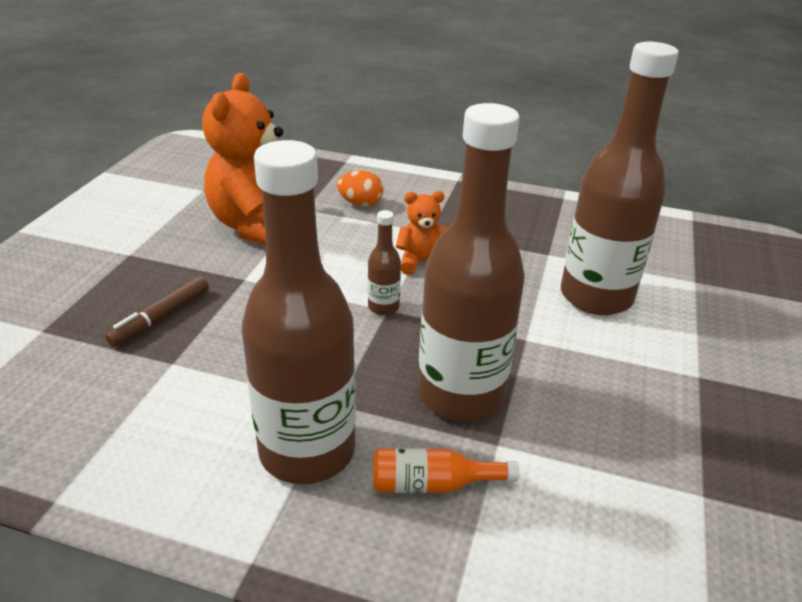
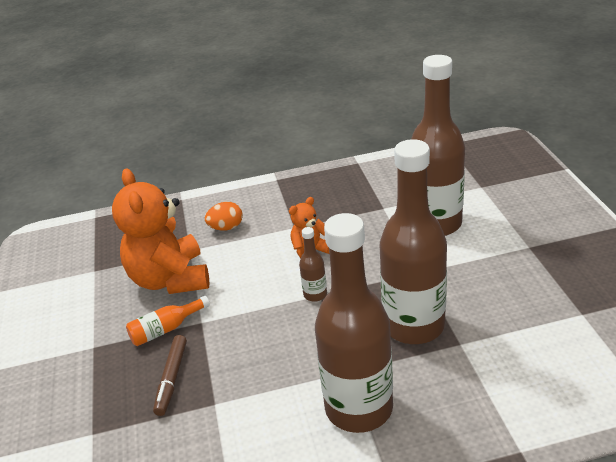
camera: 25 degrees left, 0 degrees up
orange bottle [373,448,519,493] -> orange bottle moved to [126,296,210,346]

